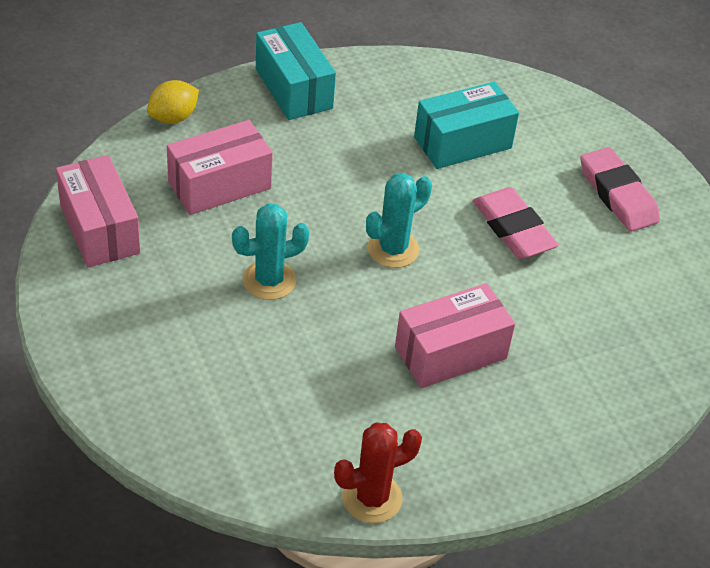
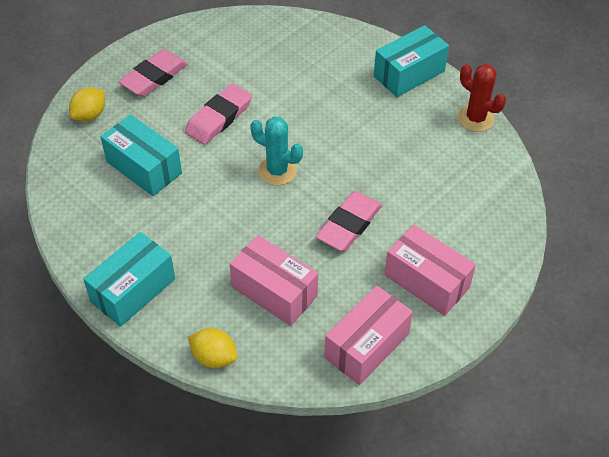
camera: 110 degrees left, 5 degrees up
turquoise cactus [232,203,310,300] -> pink eraser [316,191,382,251]
pink box [395,283,515,388] -> pink box moved to [384,225,476,316]
none -> yellow lemon [69,87,105,122]
none -> turquoise box [374,25,449,97]

